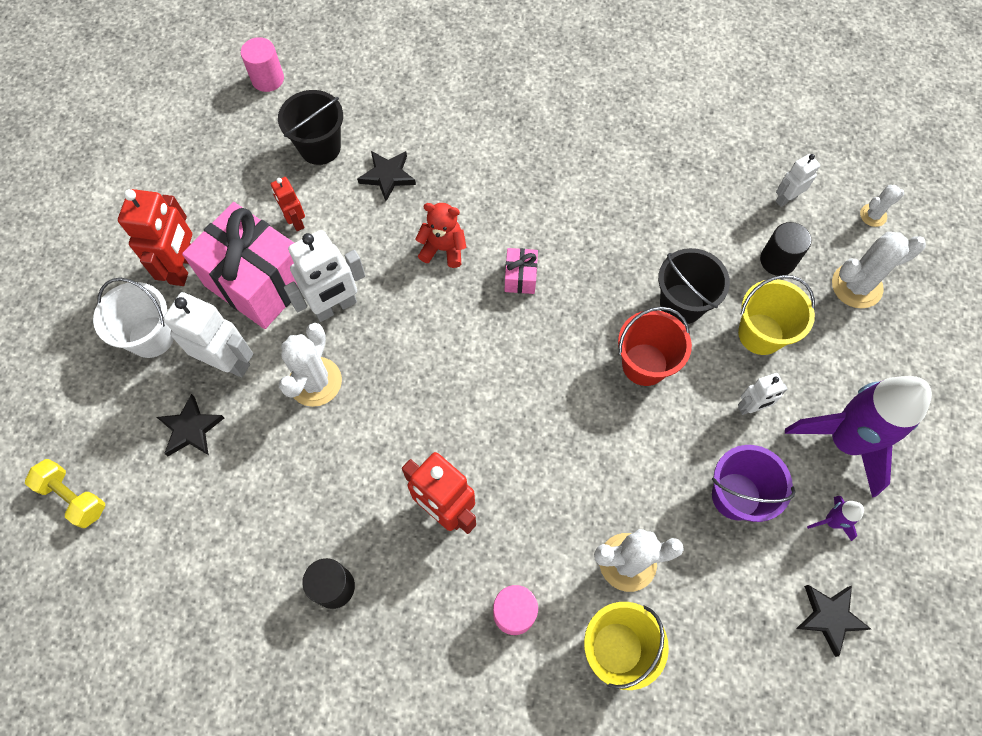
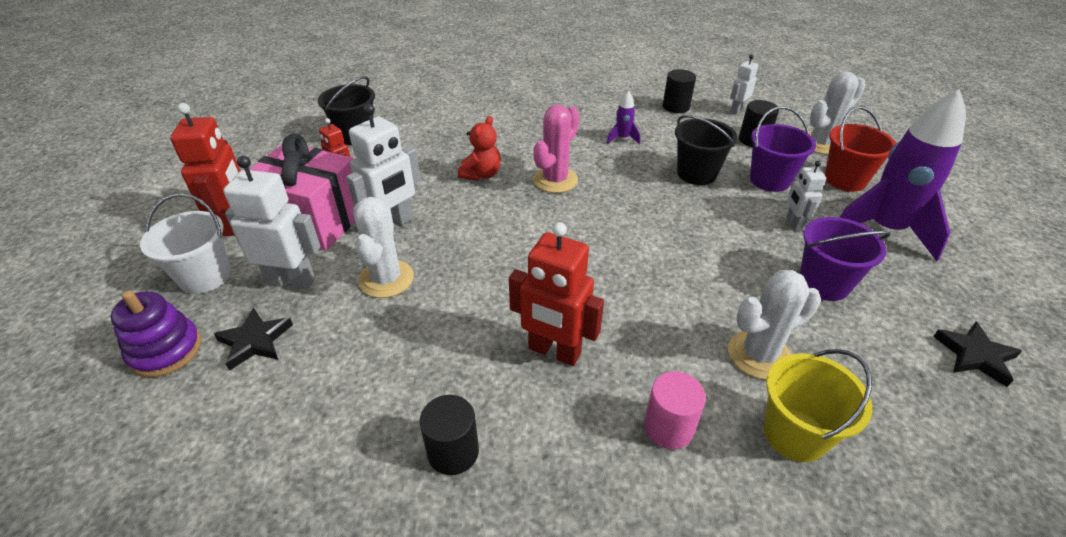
camera: 15 degrees left, 25 degrees down
yellow dumbbell [25,459,105,528] -> none
pink cylinder [241,37,284,92] -> none
black star [357,151,416,201] -> none
red teddy bear [415,203,467,268] -> red teddy bear turned 120 degrees clockwise [458,116,501,180]
pink gift [505,248,538,294] -> pink cactus [533,105,580,193]
red bucket [618,307,692,386] -> red bucket moved to [825,106,896,192]
yellow bucket [738,275,815,355] -> purple bucket [750,106,816,192]
white robot [738,373,788,415] -> white robot turned 120 degrees clockwise [786,161,826,231]
purple rocket [807,496,864,541] -> purple rocket moved to [607,91,640,144]
white cactus [860,185,904,227] -> none
none -> purple stacking toy [110,290,201,378]
none -> black cylinder [663,69,696,113]

